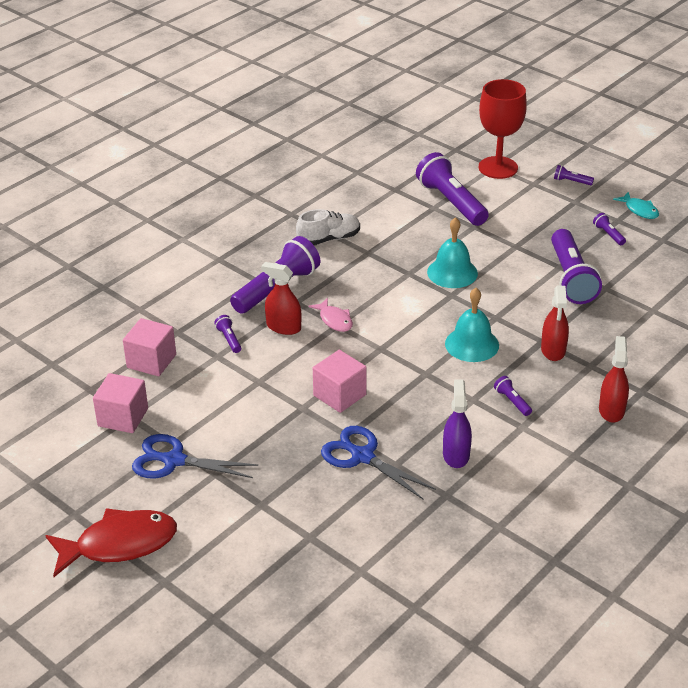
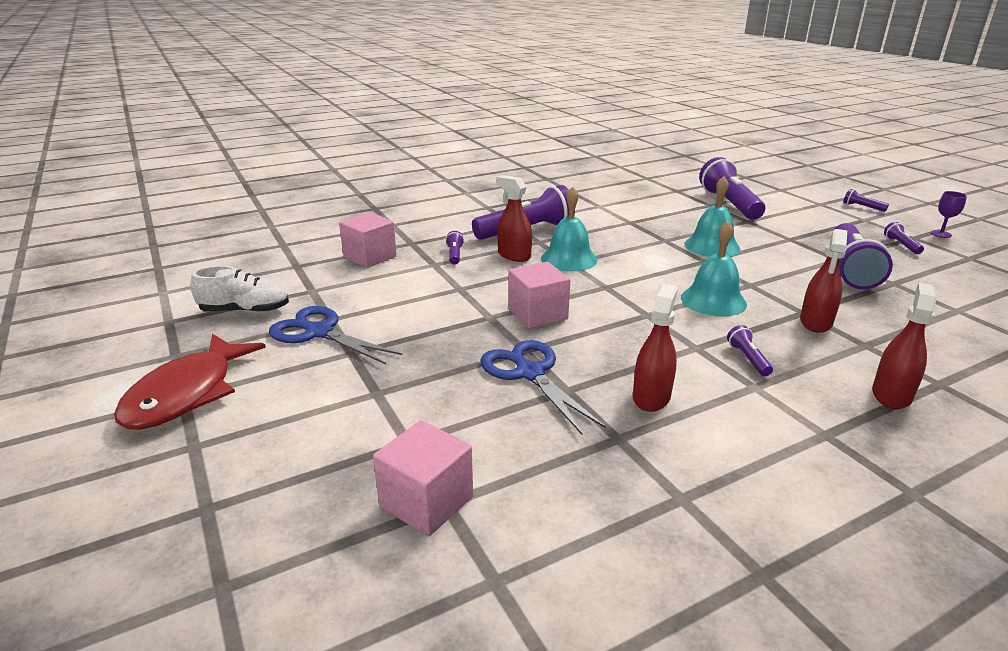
camera: 20 degrees right, 10 degrees down
red fish [45,508,177,577] -> red fish turned 105 degrees clockwise [114,334,266,430]
pink cube [93,373,148,433] -> pink cube moved to [373,420,473,536]
white shoe [296,209,360,245] -> white shoe moved to [190,266,289,313]
pink fish [308,298,353,332] -> turquoise bell [541,187,598,271]
purple spray bottle [443,379,472,468] -> red spray bottle [633,284,678,412]
red goblet [479,79,527,179] -> none
turquoise fish [613,192,659,219] -> purple goblet [931,191,967,238]

